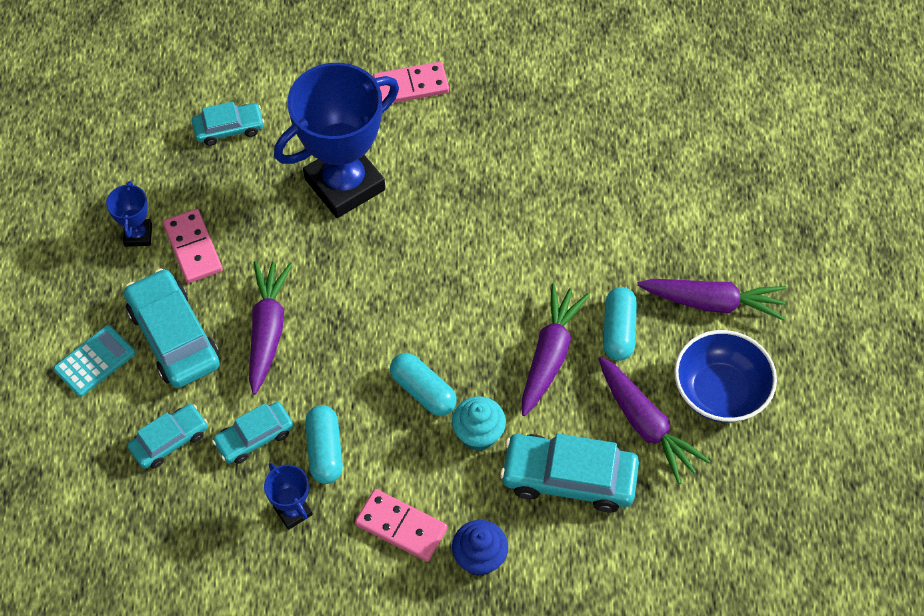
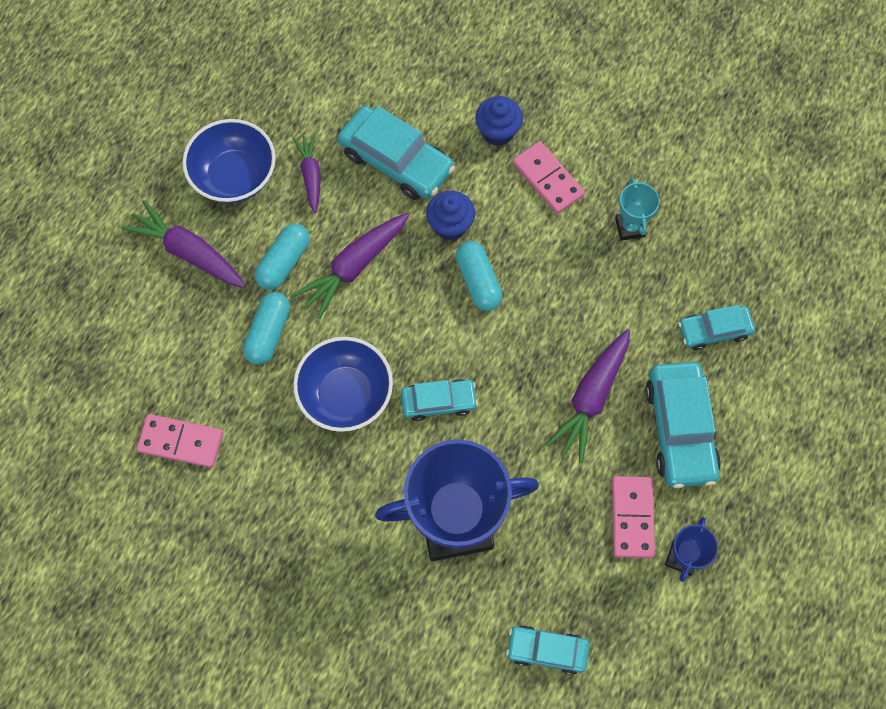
camera: 155 degrees left, 10 degrees up
turquoise calculator [53,325,135,397] -> none
turquoise car [212,402,293,464] -> turquoise car moved to [401,379,478,421]
blue trophy [264,463,313,530] -> turquoise trophy [615,178,660,241]
turquoise capsule [305,405,343,484] -> turquoise capsule moved to [243,292,290,365]
pink domino [373,62,449,103] -> pink domino moved to [137,414,223,468]
turquoise cupcake [452,396,506,451] -> blue cupcake [426,190,475,240]
purple carrot [599,357,711,484] -> purple carrot [293,134,321,213], size x0.63
none -> blue bowl [293,337,393,432]

